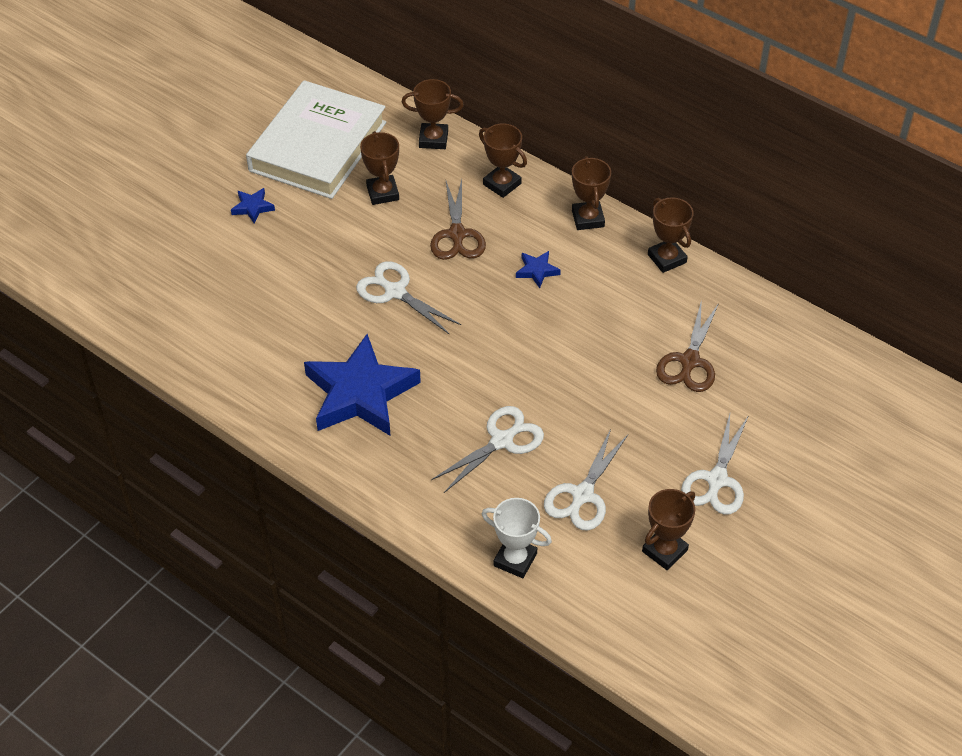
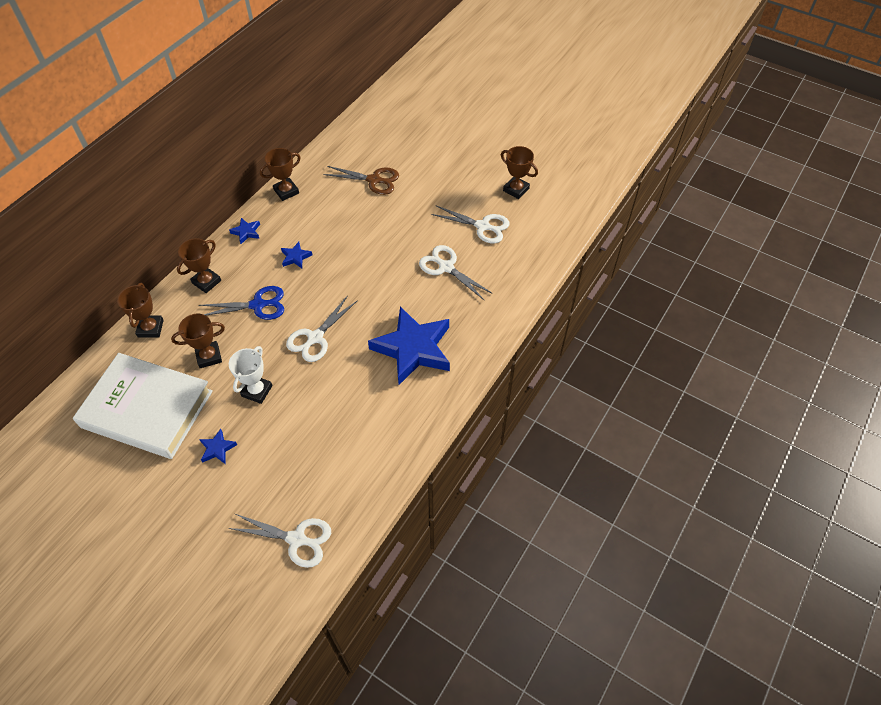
camera: 95 degrees left, 5 degrees up
brown scissors [430,179,486,260] -> blue scissors [199,286,284,320]
white trophy [482,498,552,578] -> white trophy moved to [229,346,272,404]
brown trophy [572,156,611,230] -> blue star [229,218,260,244]
white scissors [681,414,749,515] -> white scissors moved to [229,514,331,568]

